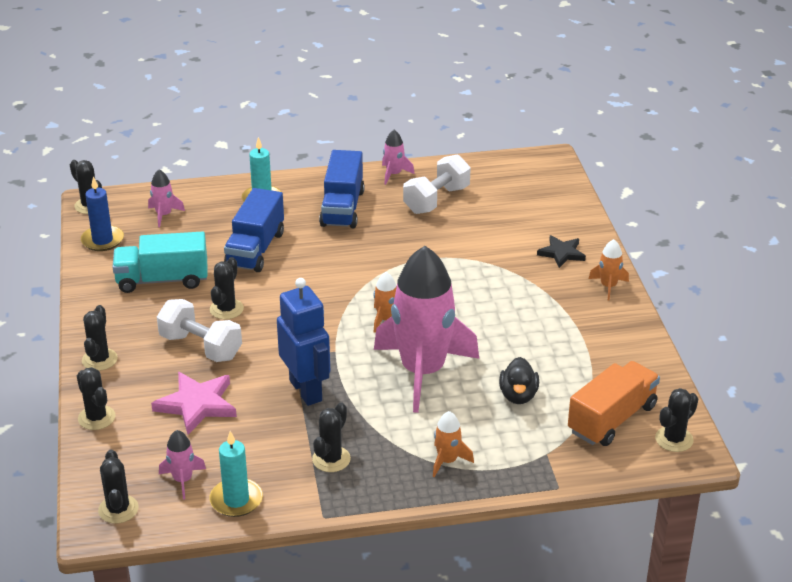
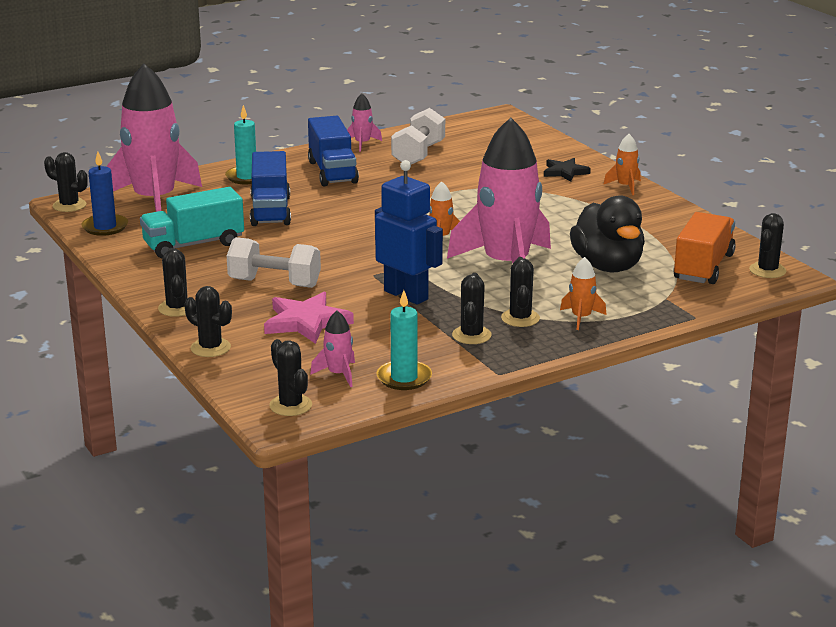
camera: 20 degrees left, 10 degrees down
pink rocket [148,170,185,227] -> pink rocket [106,63,202,212], size x2.48
black cactus [210,257,244,319] -> black cactus moved to [501,257,540,327]
black duck [499,357,539,404] -> black duck [570,195,645,272], size x1.77

